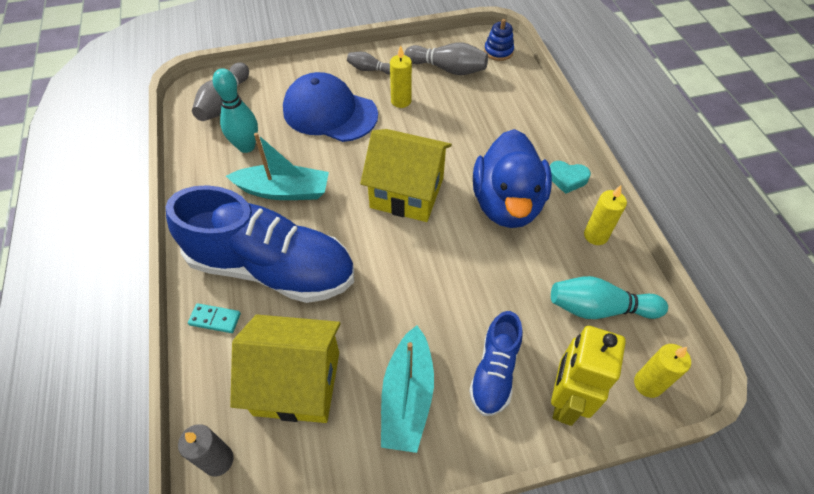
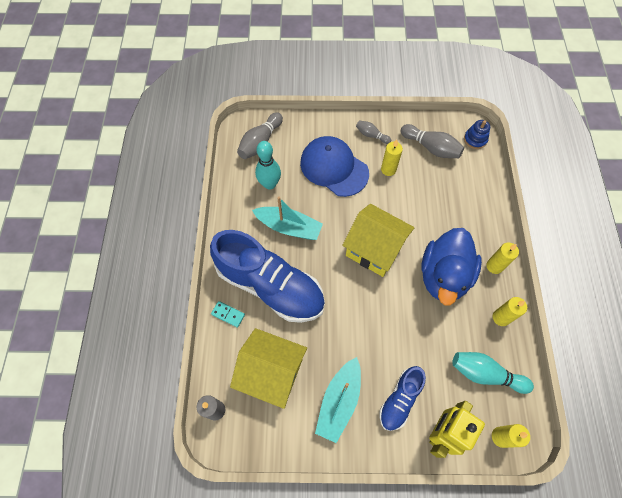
camera: 15 degrees right, 10 degrees up
turquoise heart [550,161,591,194] -> yellow candle [486,243,519,274]

